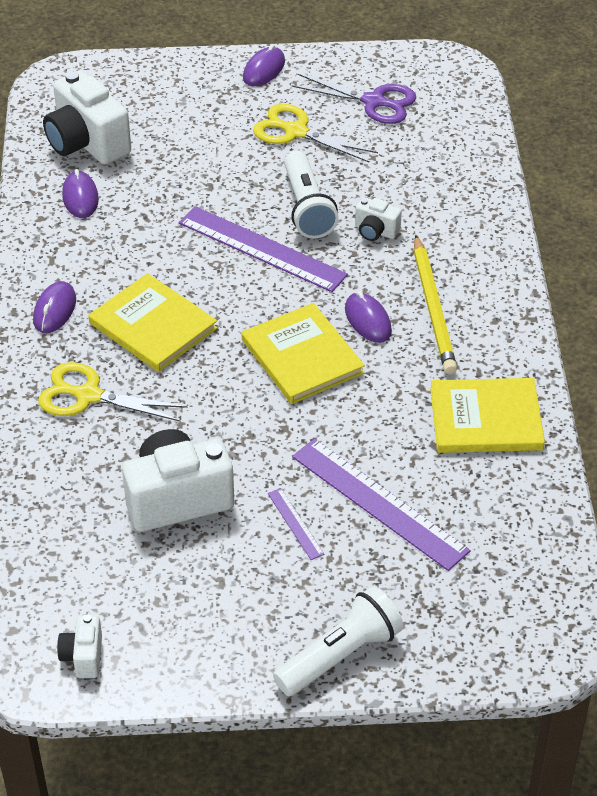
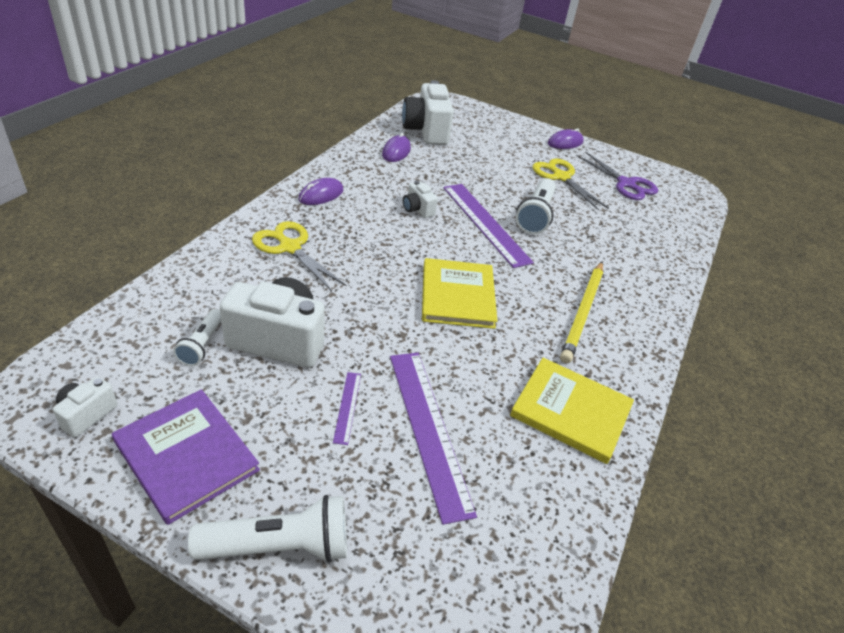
camera: 25 degrees right, 5 degrees down
yellow book [88,273,217,372] -> none
purple mouse [345,291,392,343] -> none
white camera [355,197,402,241] -> white camera moved to [403,180,438,218]
none -> purple book [112,389,260,525]
none -> white flashlight [173,309,221,366]

